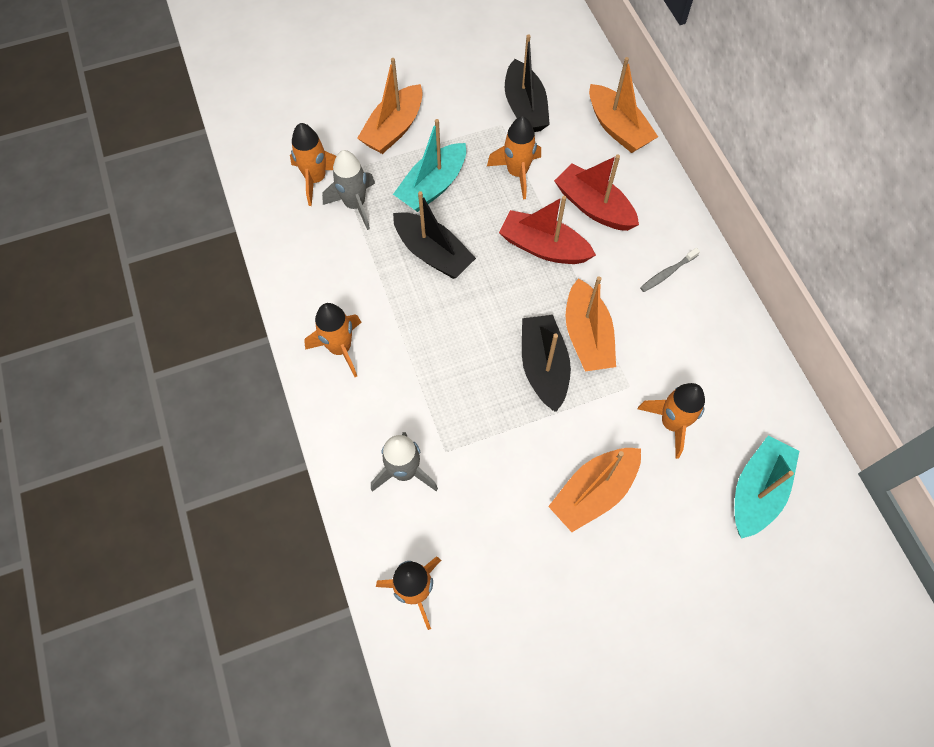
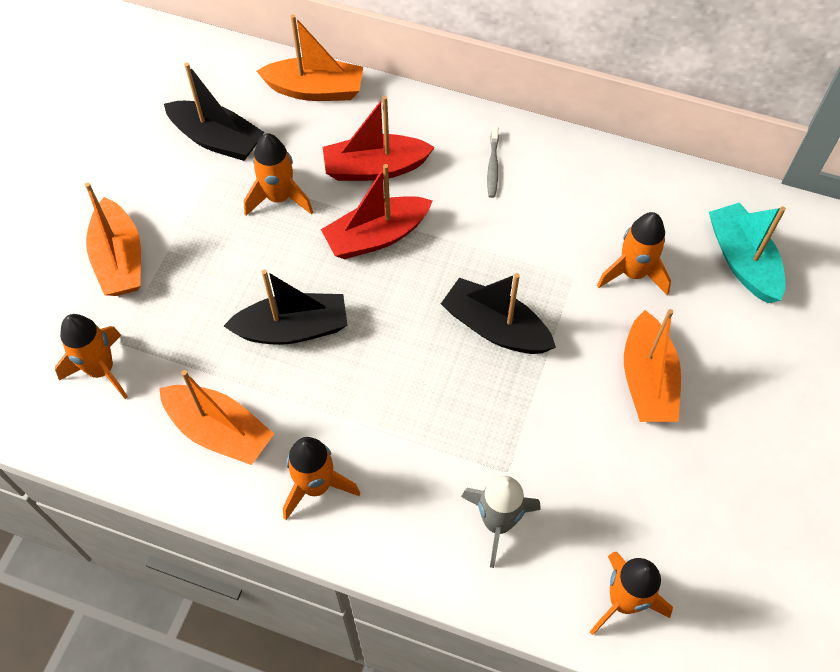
camera: 50 degrees left, 5 degrees down
grey rocket [322,150,375,230] -> none
turquoise boat [393,119,466,212] -> none
orange boat [566,276,616,372] -> orange boat moved to [159,370,274,465]

